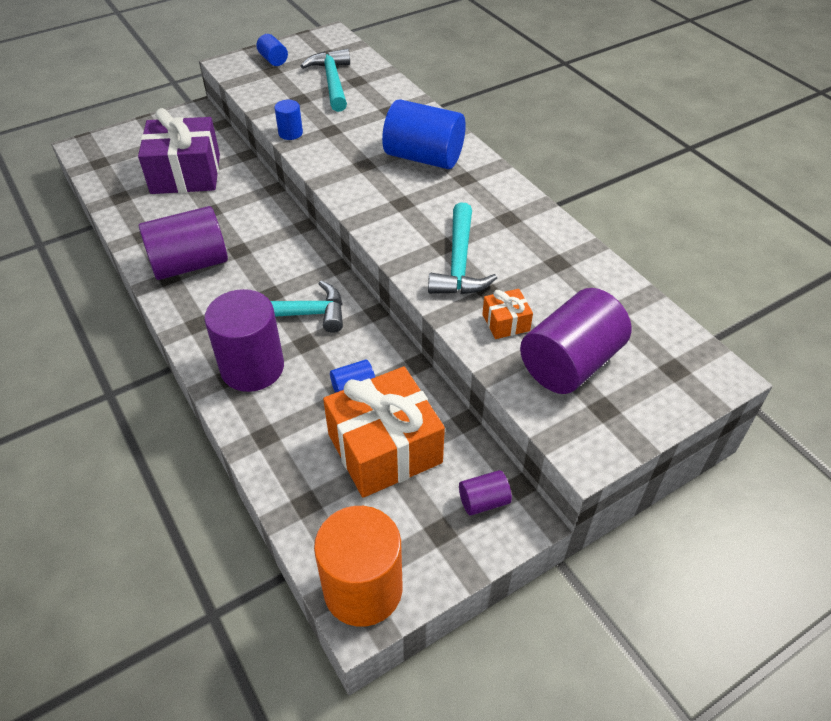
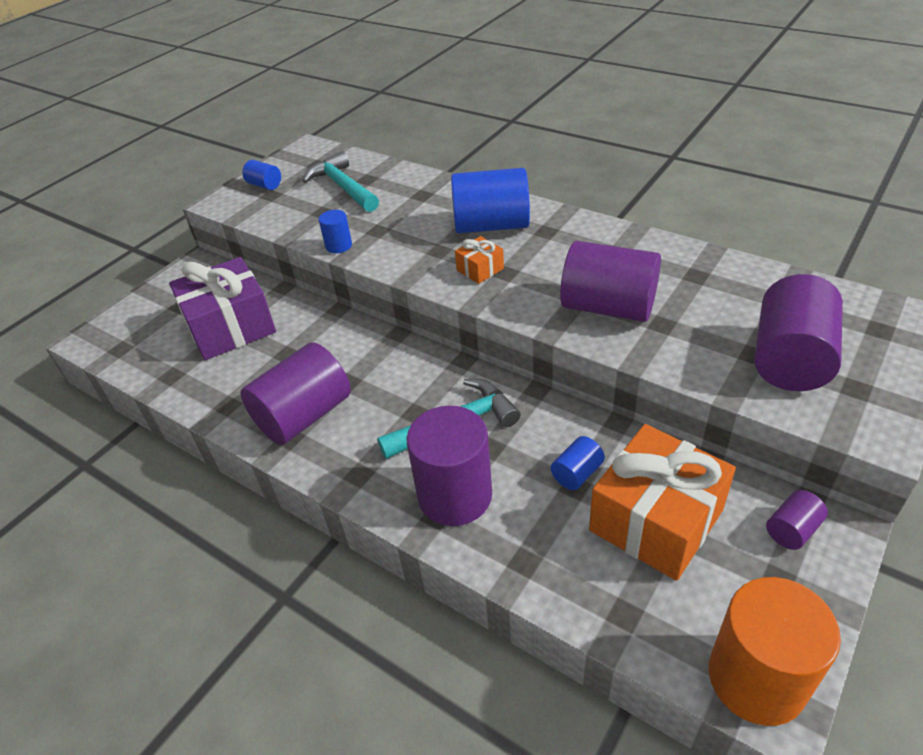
camera: 20 degrees left, 5 degrees down
turquoise hammer [428,203,497,294] -> purple cylinder [560,241,661,322]
orange gift [482,289,533,339] -> orange gift moved to [455,236,504,284]

